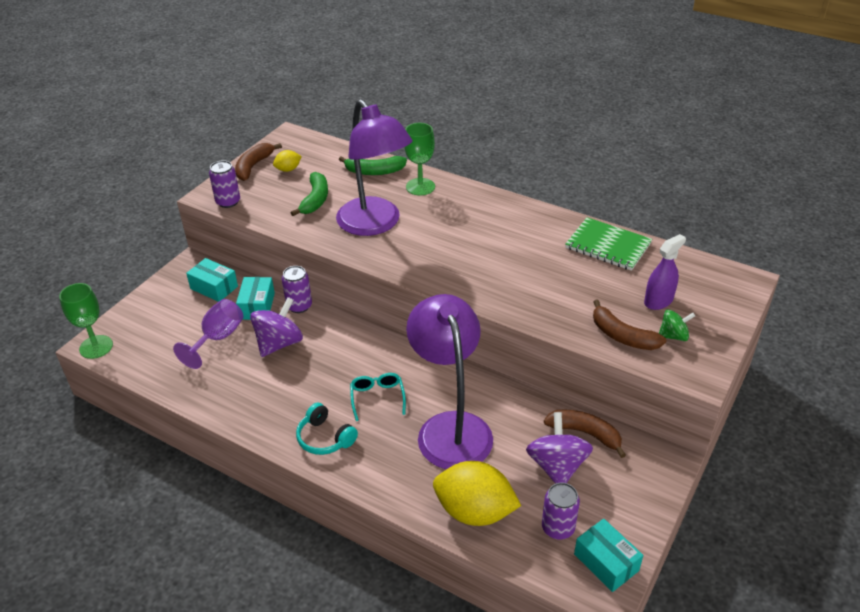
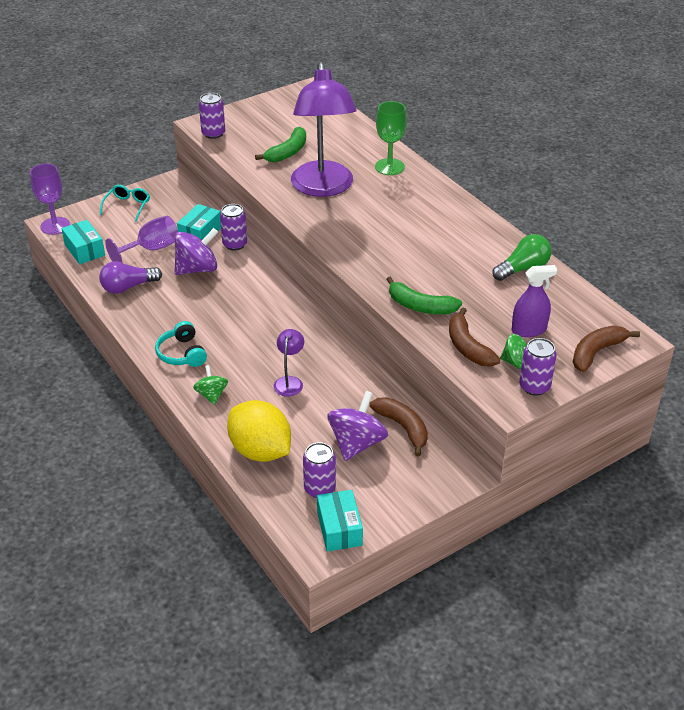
camera: 25 degrees right, 0 degrees up
green goblet [59,283,113,359] -> purple goblet [30,164,70,235]
turquoise box [186,258,238,302] -> turquoise box moved to [61,220,105,264]
brown banana [235,143,282,181] -> brown banana moved to [573,326,640,372]
yellow lemon [273,150,302,172] -> none
green banana [339,156,407,175] -> green banana moved to [386,276,462,314]
turquoise glasses [350,373,406,421] -> turquoise glasses moved to [100,185,150,221]
purple lamp [406,294,493,469] -> purple lamp [274,329,304,397], size x0.41
green notebook [565,217,652,271] -> green light bulb [492,234,551,281]
none -> purple light bulb [99,261,162,294]
none -> green spinning top [193,365,228,405]
none -> purple can [519,338,557,396]

